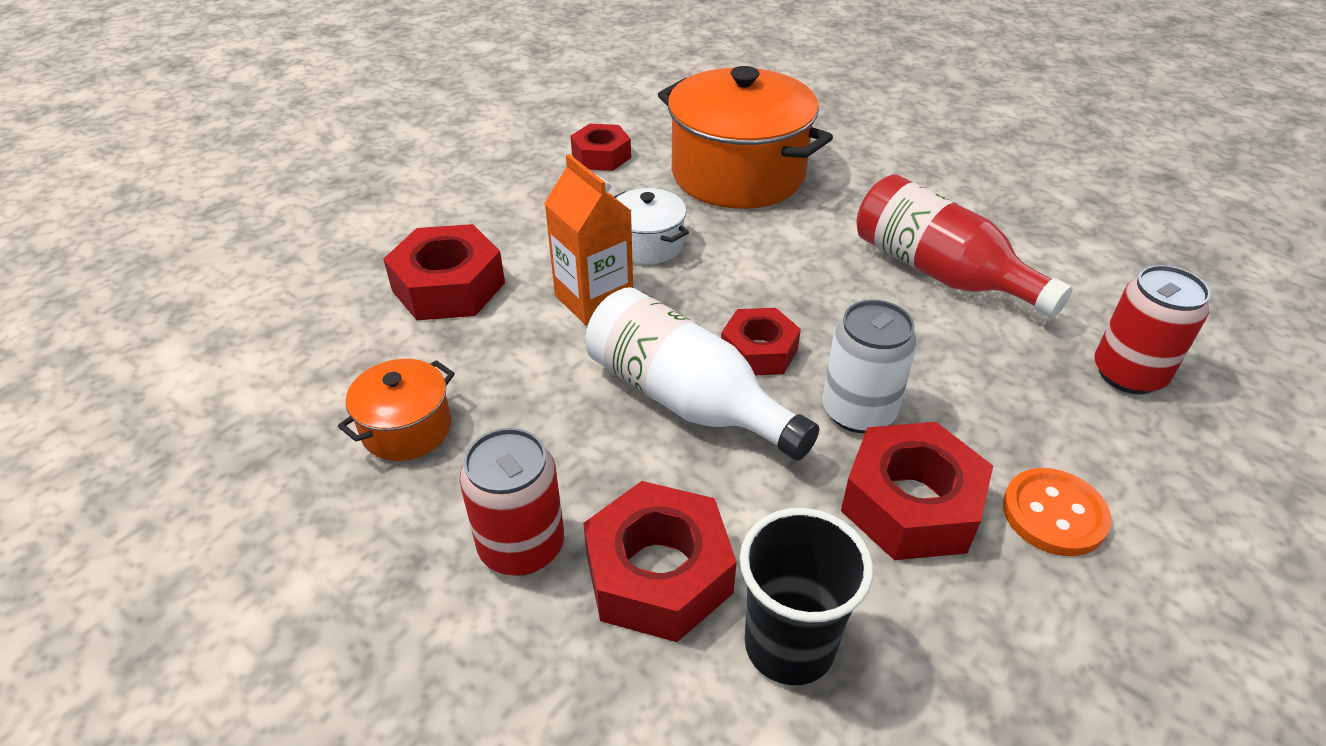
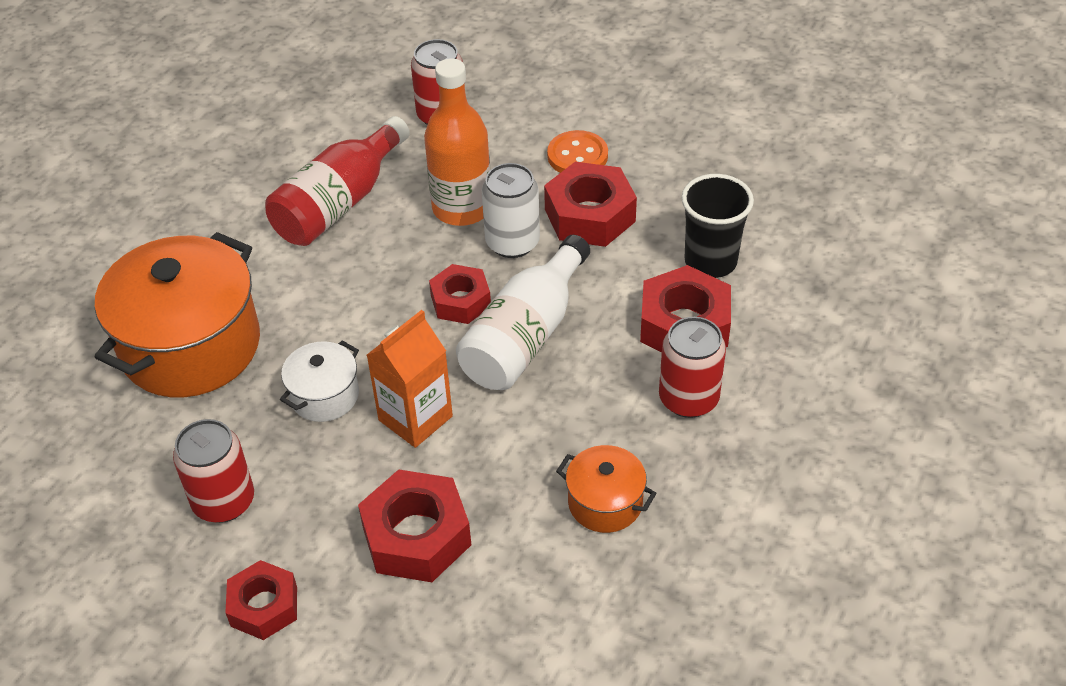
camera: 100 degrees left, 5 degrees up
red nut [570,124,631,171] -> red nut moved to [225,560,297,640]
none -> red can [173,419,254,523]
none -> orange bottle [424,58,490,226]

